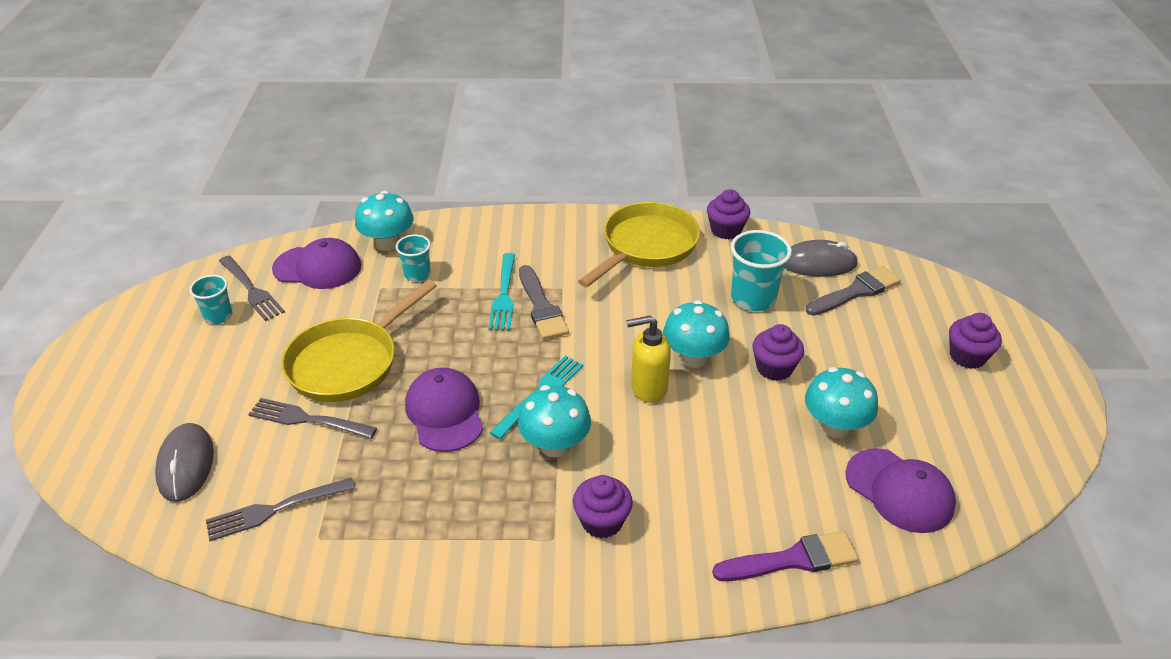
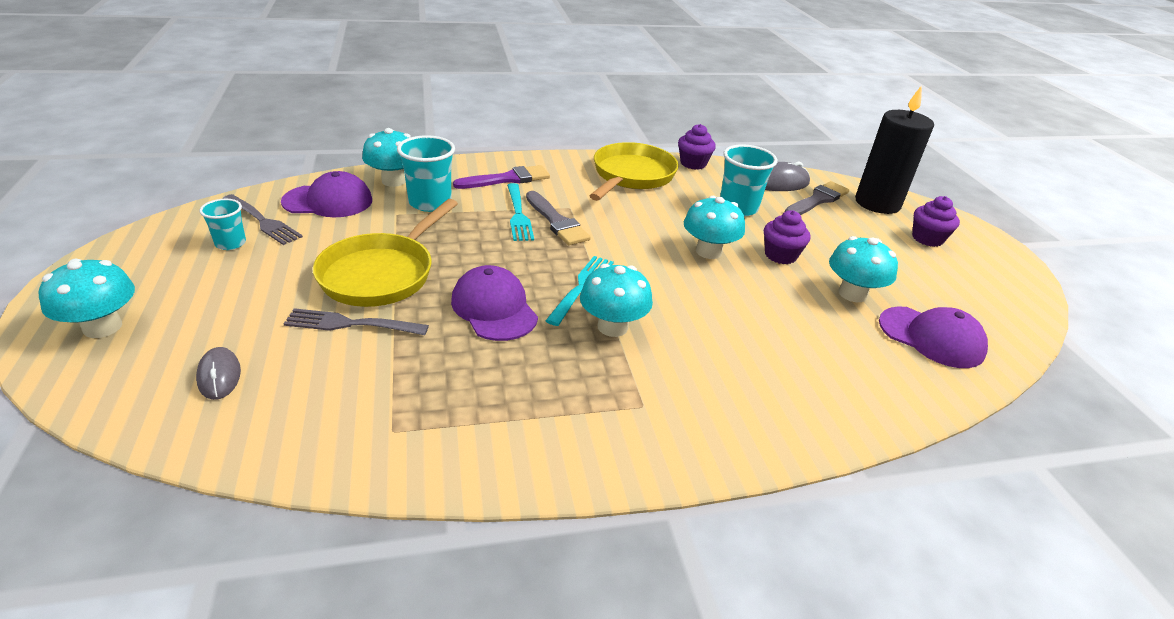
camera: 15 degrees left, 5 degrees down
grey mouse [155,423,214,502] -> grey mouse [196,347,241,400], size x0.66
grey fork [206,478,355,541] -> none
turquoise cup [396,234,431,282] -> turquoise cup [397,135,455,212], size x1.66
purple cupcake [573,475,633,538] -> none
yellow soap dispenser [626,316,671,403] -> none
purple brush [712,531,859,581] -> purple brush moved to [453,165,550,189]
none -> turquoise mushroom [39,259,135,338]
none -> black candle [855,85,934,214]

